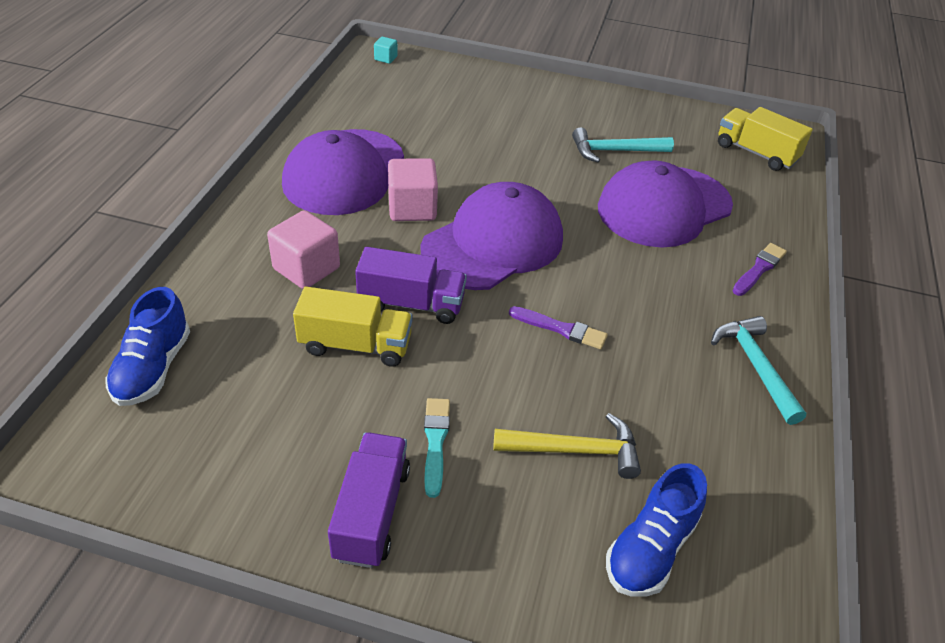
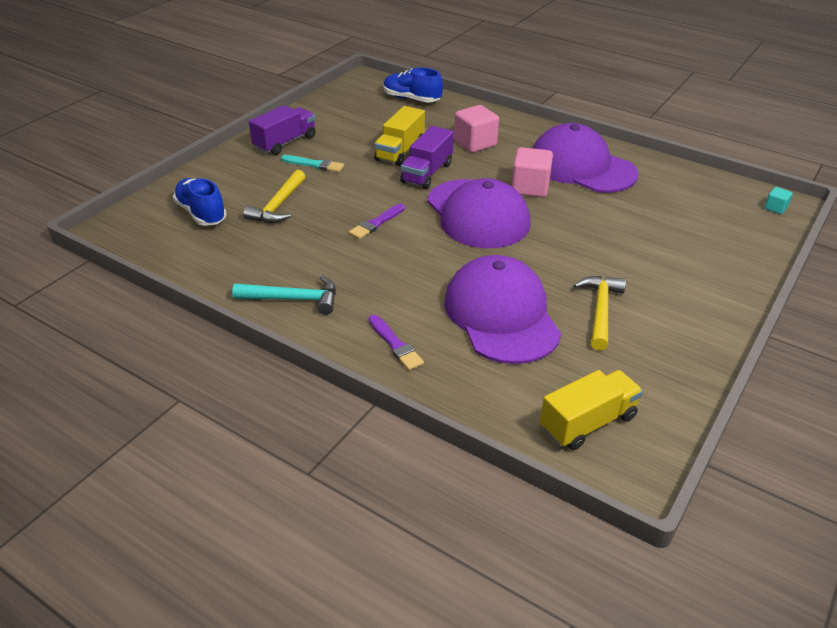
camera: 110 degrees right, 5 degrees down
purple truck [328,432,410,568] -> purple truck turned 75 degrees counterclockwise [249,105,315,155]
turquoise hammer [572,127,674,163] -> yellow hammer [574,276,626,351]

